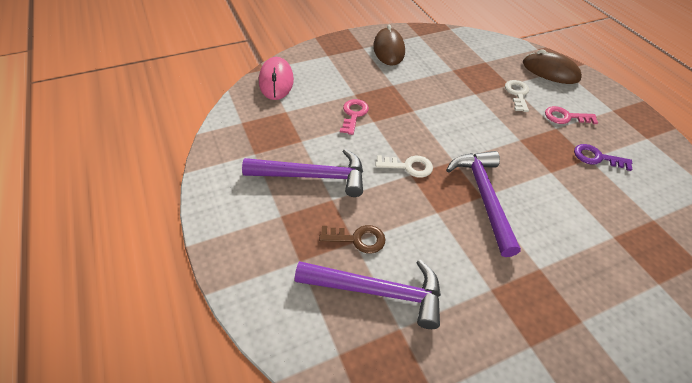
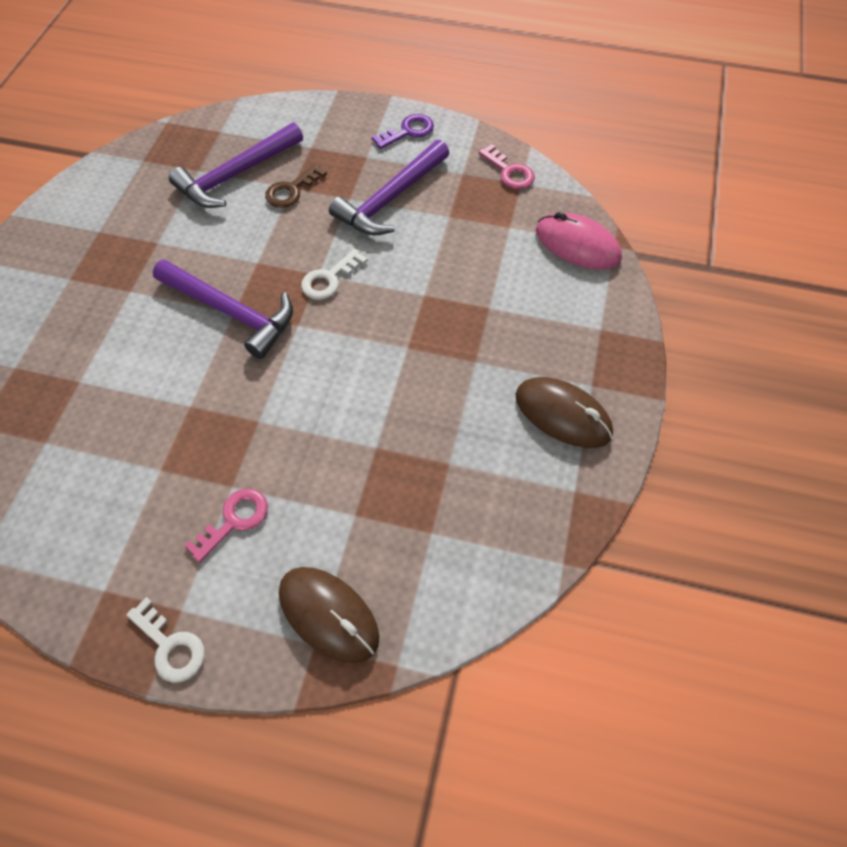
camera: 130 degrees right, 10 degrees up
pink key [340,99,369,135] -> pink key moved to [479,144,535,189]
white key [505,80,529,112] -> white key moved to [126,597,205,683]
brown mouse [523,49,582,84] -> brown mouse turned 60 degrees clockwise [279,567,379,663]
purple key [574,144,633,171] -> purple key moved to [372,114,434,149]

